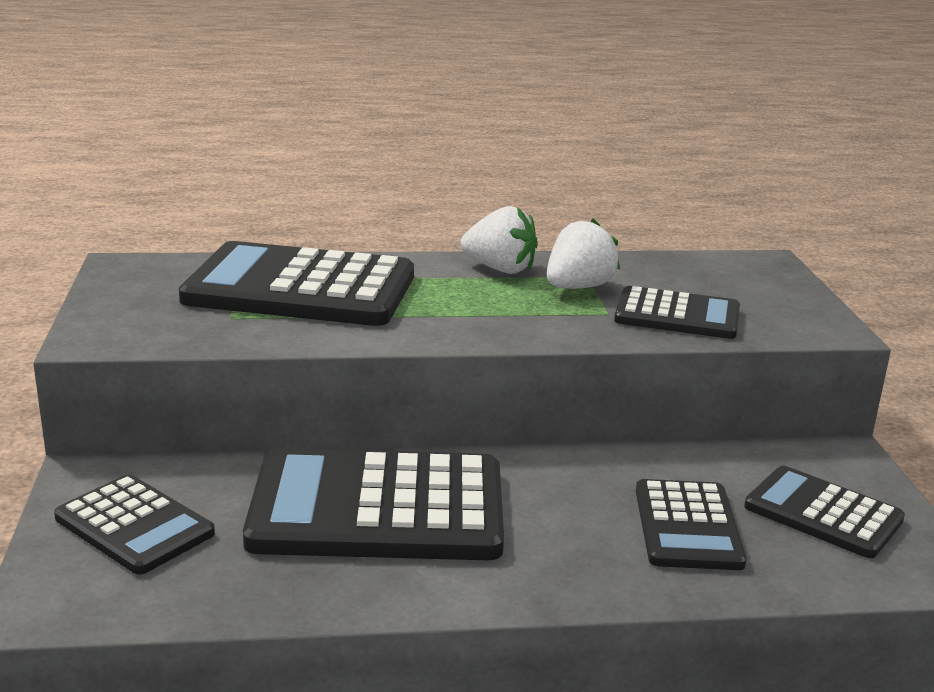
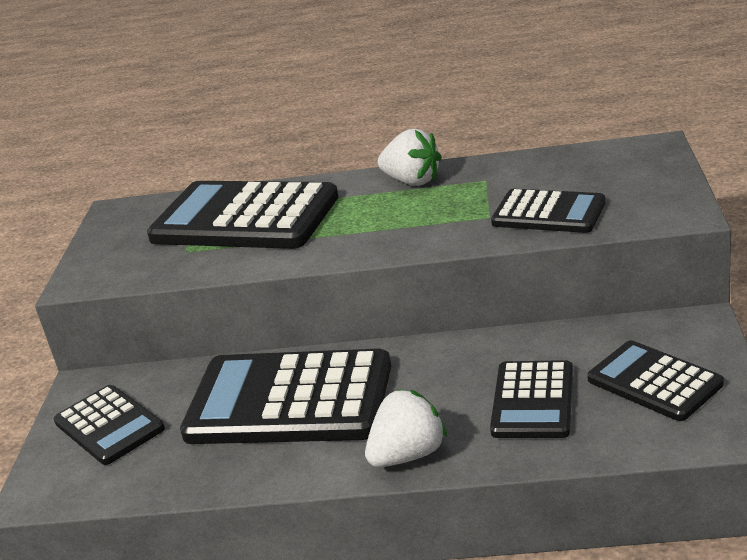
camera: 15 degrees right, 5 degrees up
white strawberry [547,218,620,289] -> white strawberry moved to [365,389,447,467]

